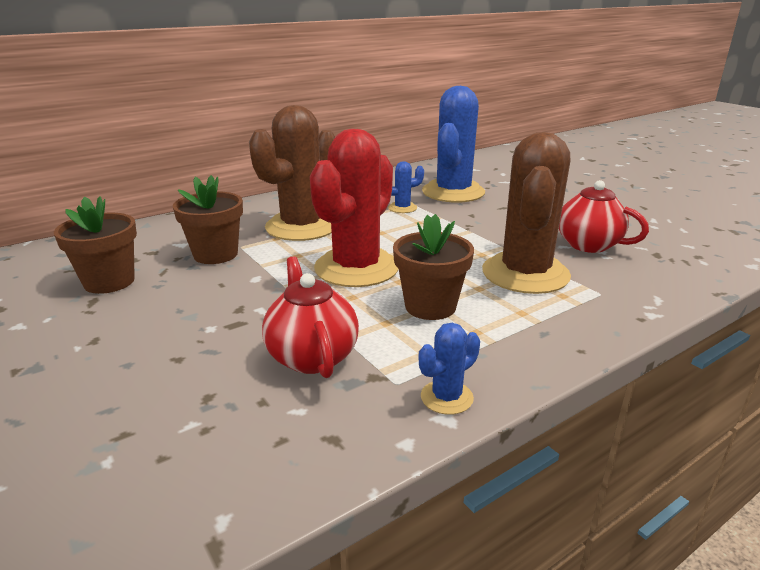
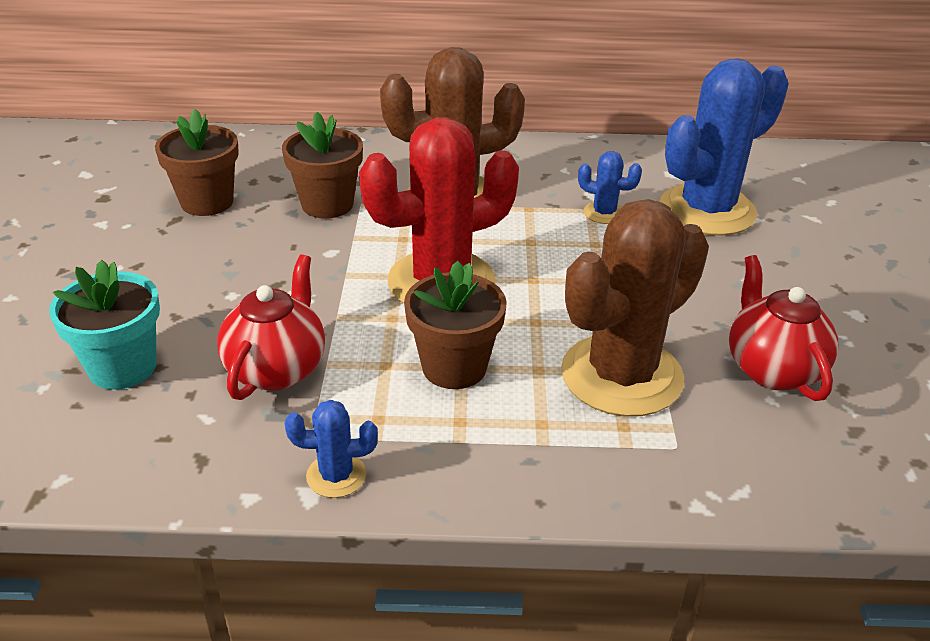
camera: 35 degrees right, 10 degrees up
none -> turquoise flower pot [49,260,160,390]

